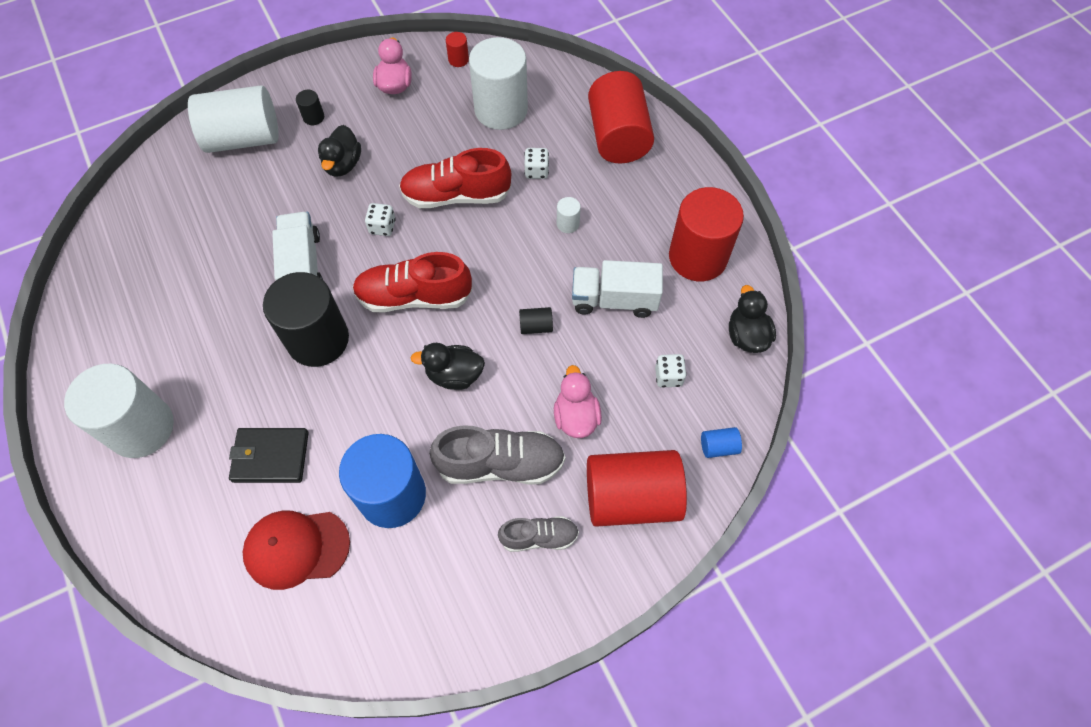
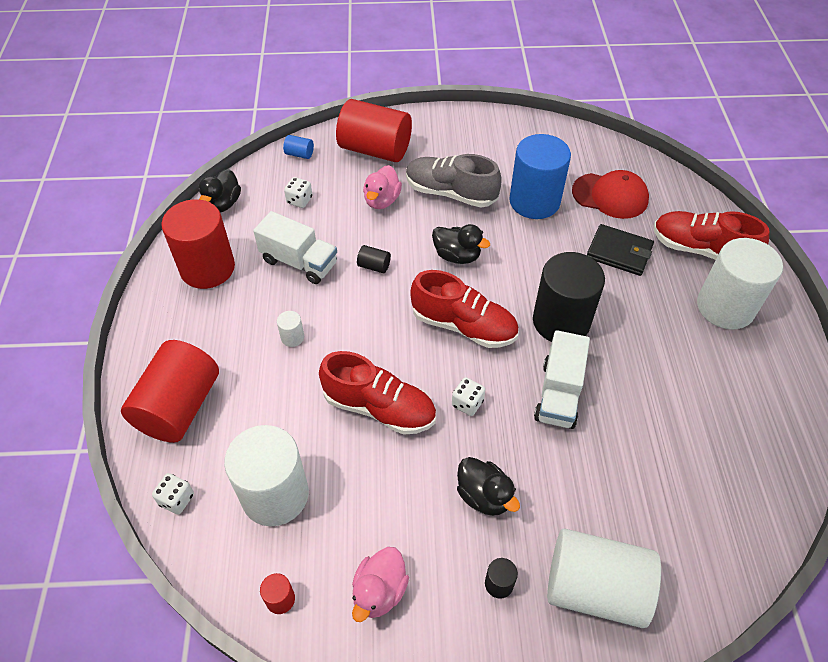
camera: 155 degrees left, 10 degrees down
black duck [318,125,361,177] -> black duck turned 105 degrees clockwise [457,457,520,516]
grey shoe [498,516,579,552] -> none
white dice [524,148,549,179] -> white dice moved to [152,473,194,514]
none -> red shoe [653,211,769,260]

